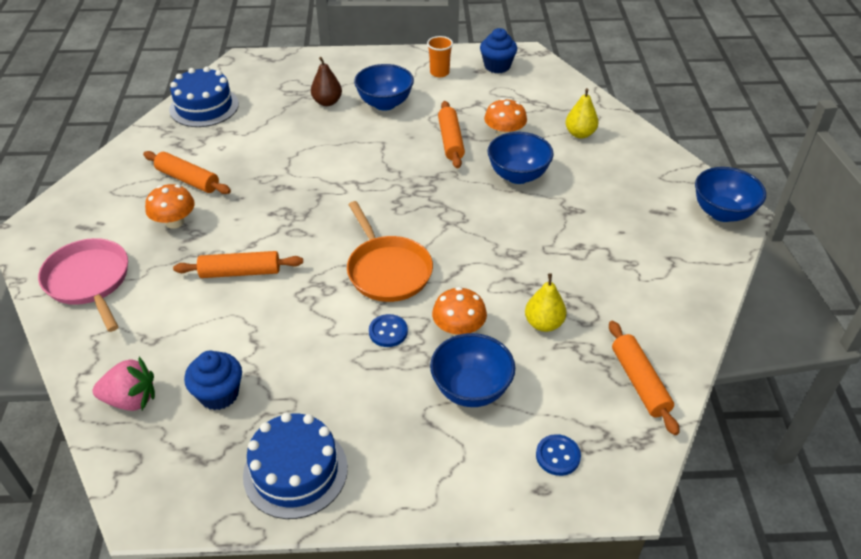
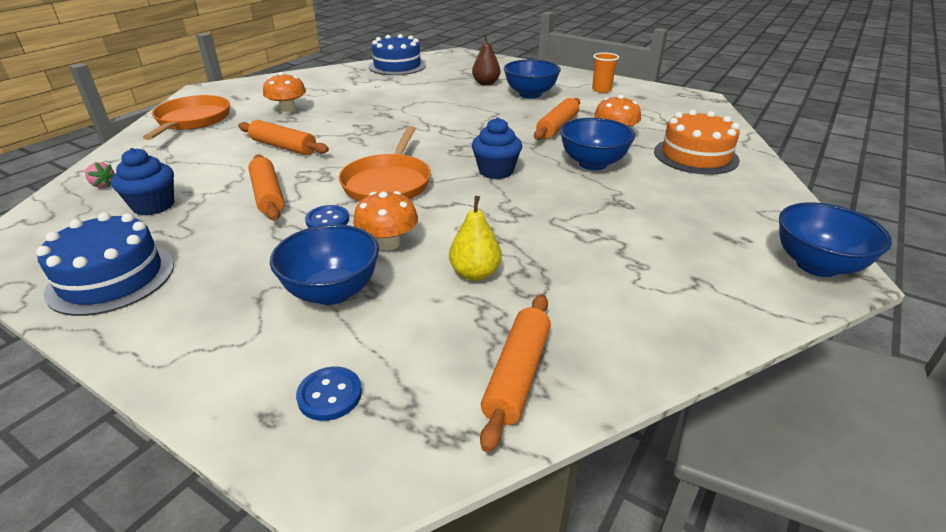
camera: 35 degrees right, 10 degrees down
pink pan [38,238,128,332] -> orange pan [143,95,230,140]
pink strawberry [93,357,155,411] -> pink strawberry [85,162,115,188], size x0.54
orange rolling pin [143,151,231,194] -> orange rolling pin moved to [248,154,284,221]
blue cupcake [480,28,517,73] -> blue cupcake moved to [472,117,522,179]
yellow pear [565,88,599,139] -> orange cake [654,109,740,175]

